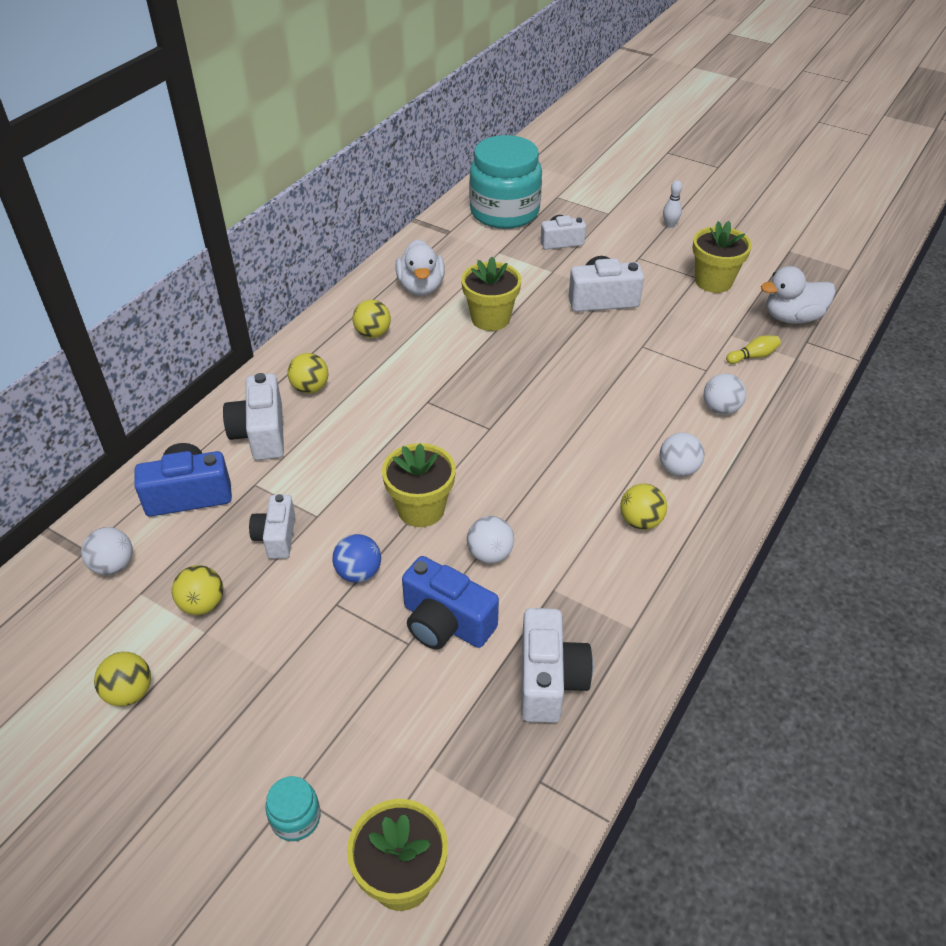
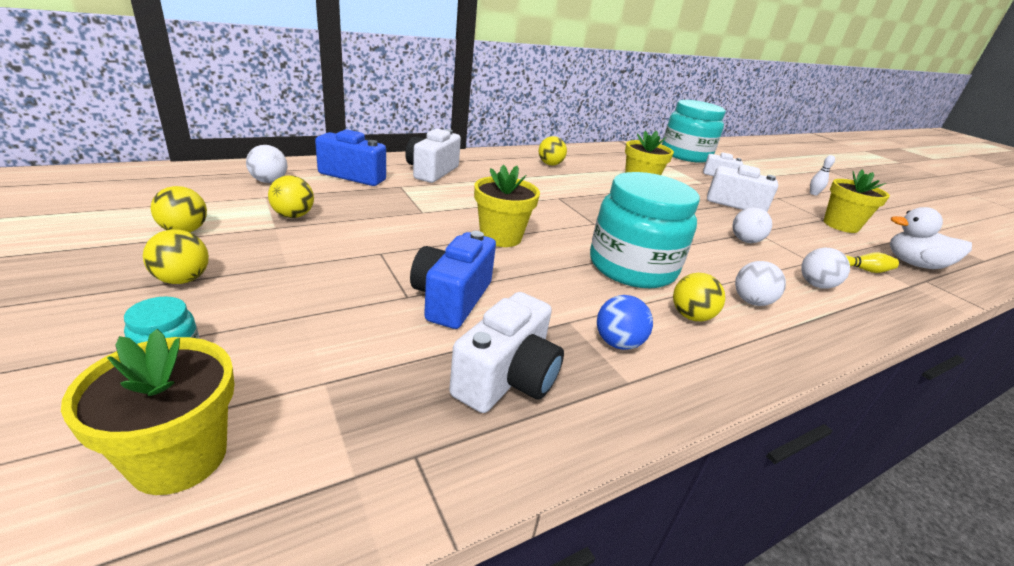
camera: 25 degrees right, 15 degrees down
white camera [249,494,295,559] -> none
yellow ball [287,353,328,393] -> yellow ball moved to [143,229,209,284]
blue ball [332,534,381,583] -> blue ball moved to [597,295,653,350]
white duck [395,239,445,296] -> none
blue camera [402,556,499,650] -> blue camera turned 45 degrees clockwise [410,231,496,329]
white ball [467,516,514,564] -> white ball moved to [732,207,772,243]
none -> turquoise jar [590,172,700,288]

